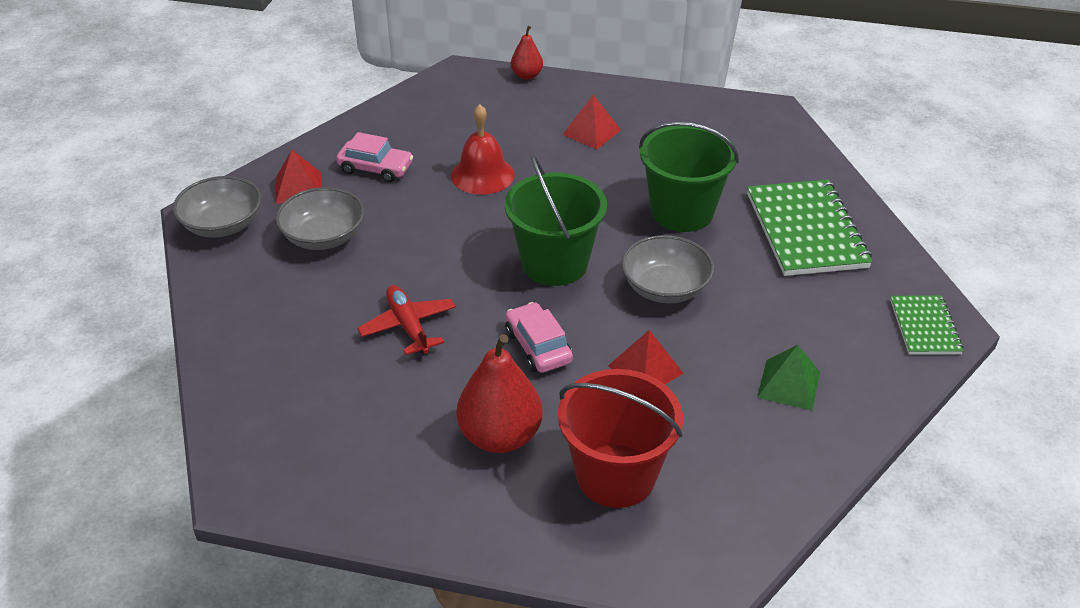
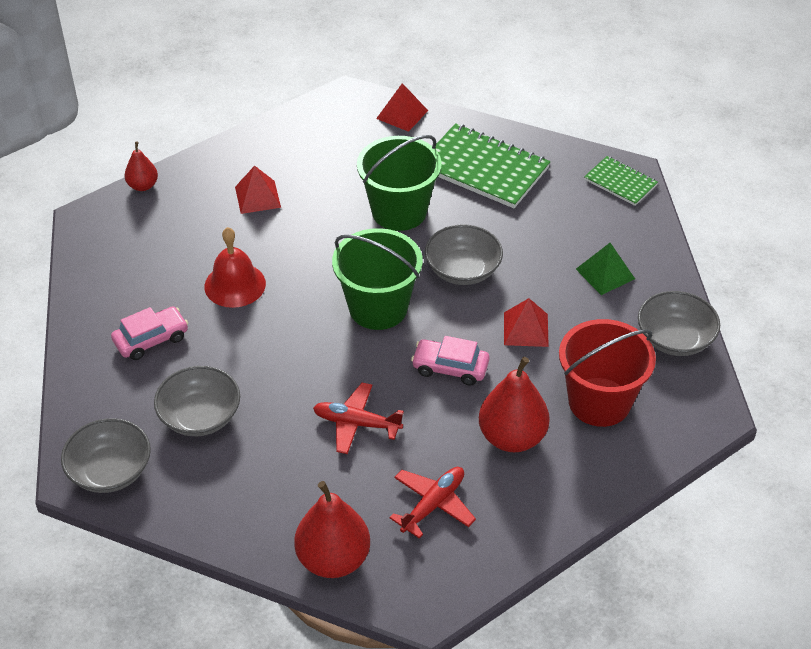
camera: 50 degrees left, 5 degrees up
red pyramid [276,150,322,204] -> red pyramid moved to [376,83,428,132]
none -> red pear [294,481,370,578]
none -> red plane [389,467,476,538]
none -> grey bowl [638,291,720,356]

